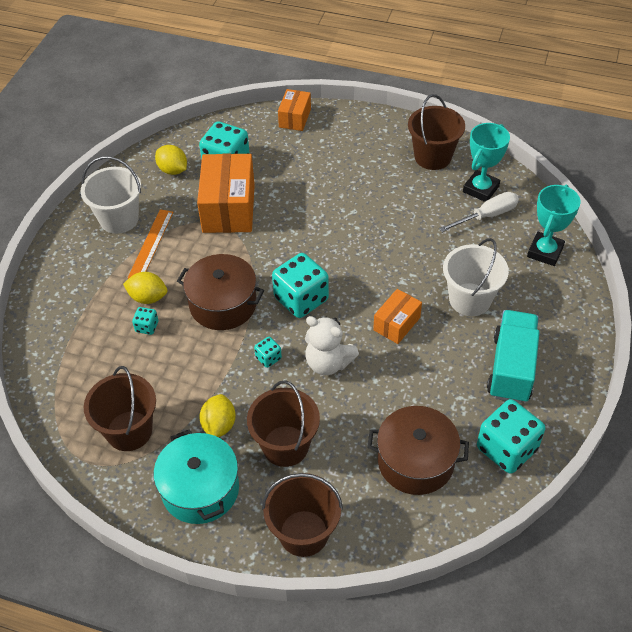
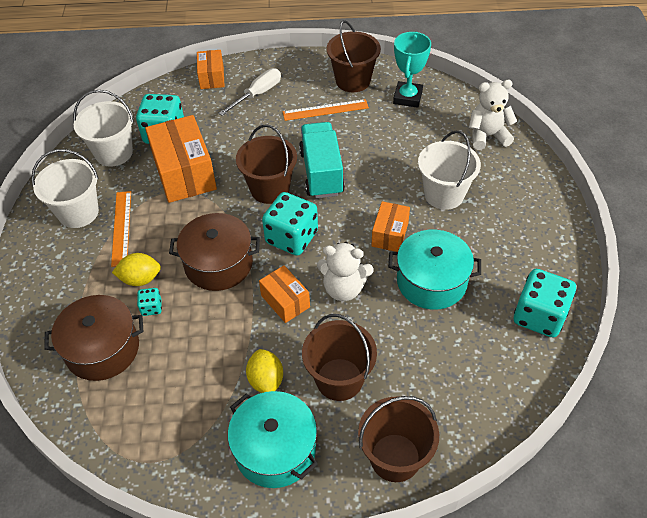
camera: 20 degrees left, 0 degrees up
brown bucket [84,366,156,451] -> brown bucket moved to [236,124,297,204]
yellow lemon [155,145,187,175] -> white bucket [73,90,134,167]
turquoise dice [254,337,282,368] -> orange box [259,265,310,323]
brown pot [367,406,469,495] -> brown pot moved to [44,295,144,381]
white screwdriver [439,192,519,232] -> white screwdriver moved to [218,69,281,116]
turquoise truck [487,310,540,403] -> turquoise truck moved to [299,122,345,198]
turquoise trophy [527,185,581,266] -> white teddy bear [469,80,517,150]
none -> orange ruler [283,99,369,121]
none -> turquoise pot [388,230,481,310]

